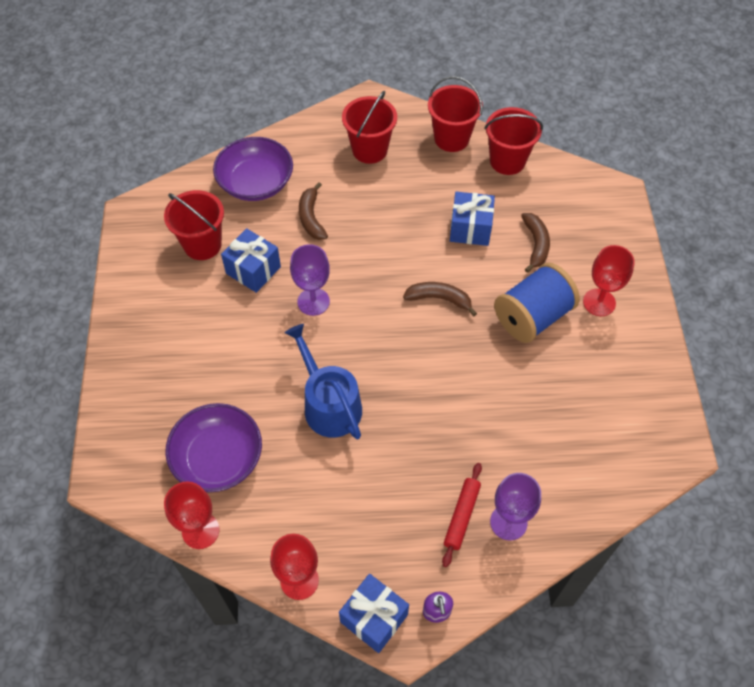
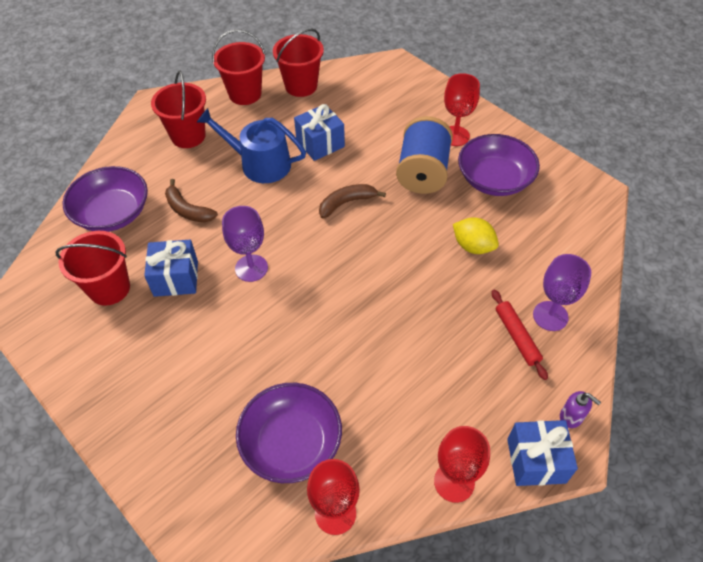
camera: 40 degrees left, 5 degrees down
blue watering can [285,324,362,439] -> blue watering can moved to [197,108,306,183]
brown banana [521,213,550,273] -> none
none -> yellow lemon [453,217,499,254]
none -> purple bowl [458,134,540,196]

